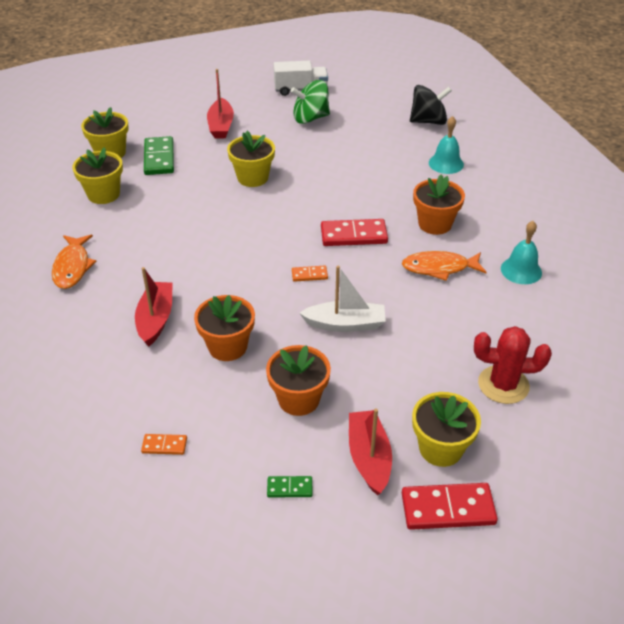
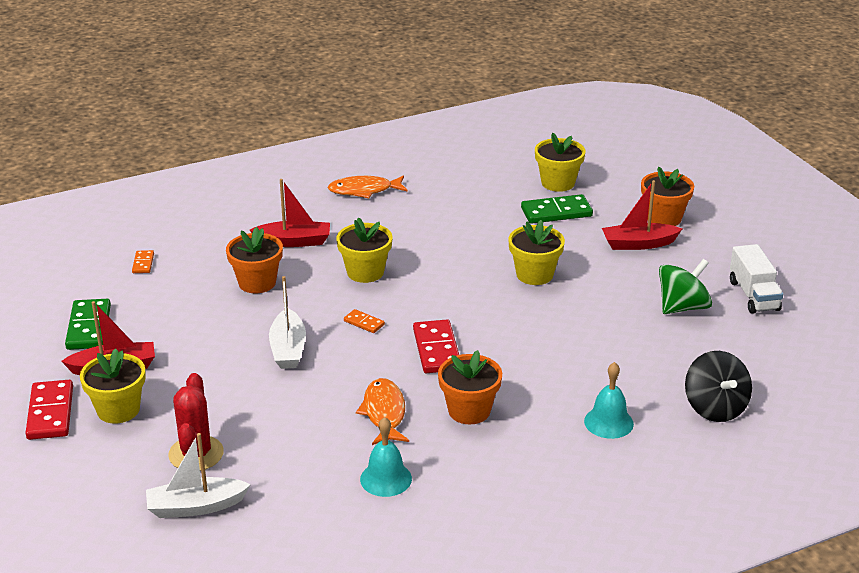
camera: 85 degrees right, 10 degrees down
yellow flower pot [72,147,123,204] -> yellow flower pot moved to [336,218,392,283]
orange flower pot [266,345,331,416] -> orange flower pot moved to [641,167,694,226]
green domino [267,476,312,497] -> green domino [65,299,111,350], size x1.94
green spinning top [291,80,330,124] -> green spinning top turned 75 degrees clockwise [659,259,712,314]
orange domino [292,266,328,282] -> orange domino turned 45 degrees counterclockwise [344,309,385,333]
none -> white boat [146,433,251,518]

